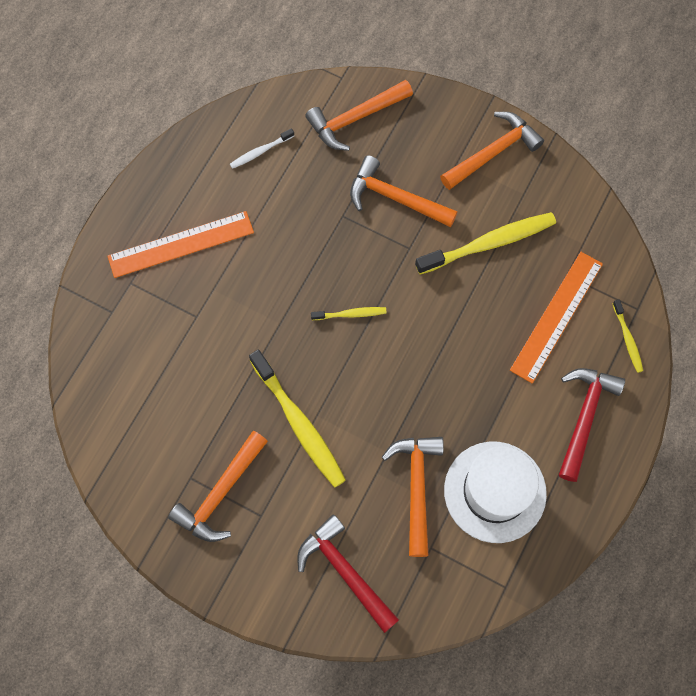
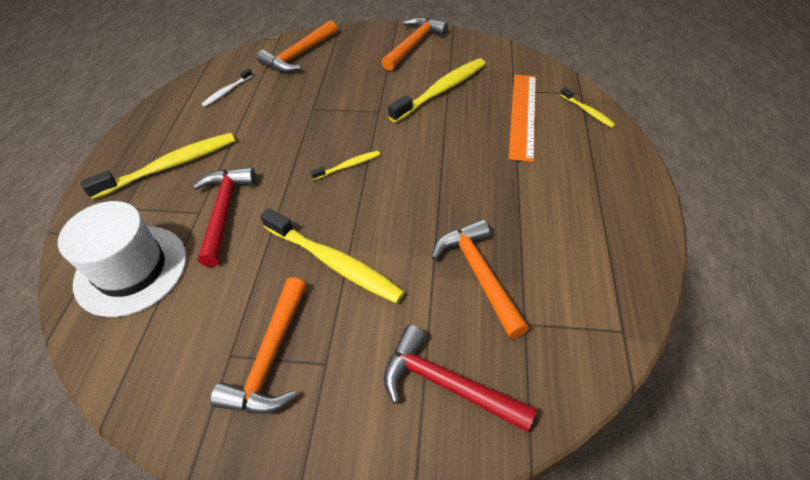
camera: 20 degrees left, 20 degrees down
orange ruler [107,211,254,278] -> yellow toothbrush [81,133,235,200]
orange hammer [350,155,457,227] -> none
white hat [444,442,547,543] -> white hat moved to [58,201,187,317]
red hammer [559,368,625,482] -> red hammer moved to [193,167,256,267]

